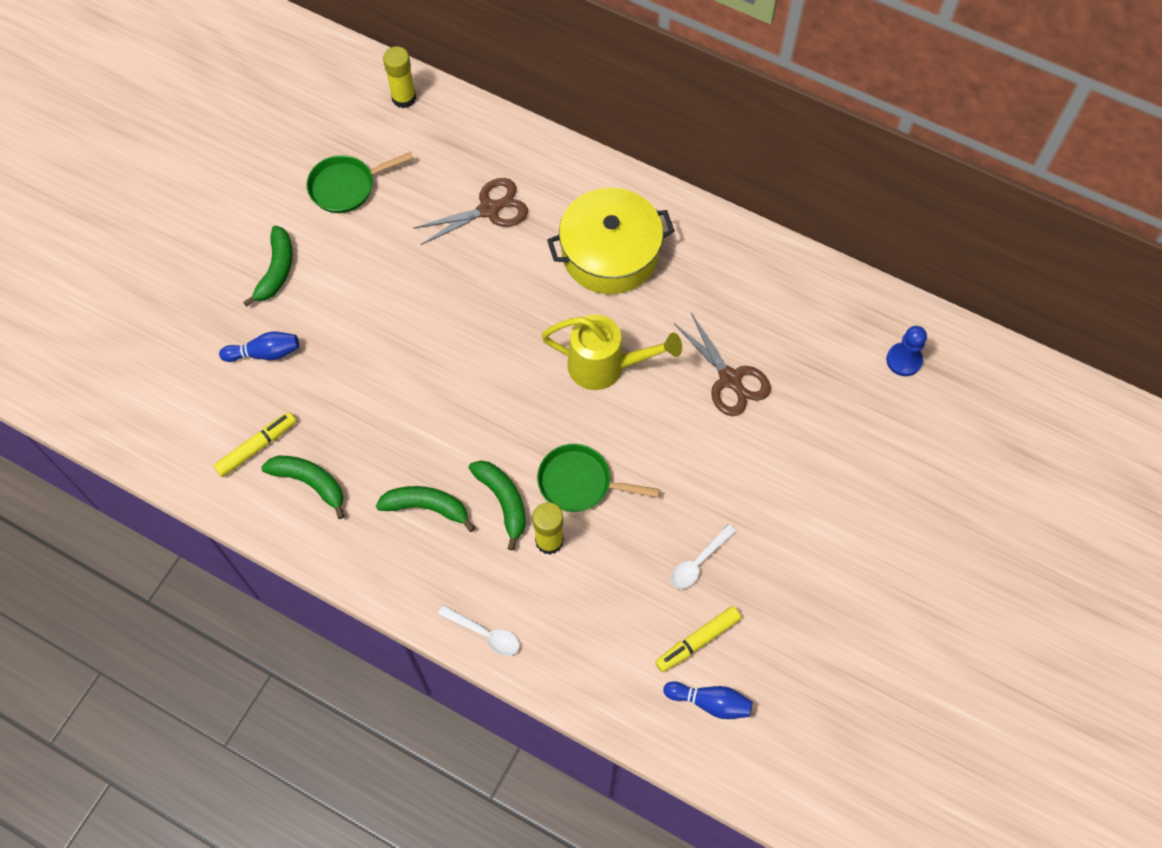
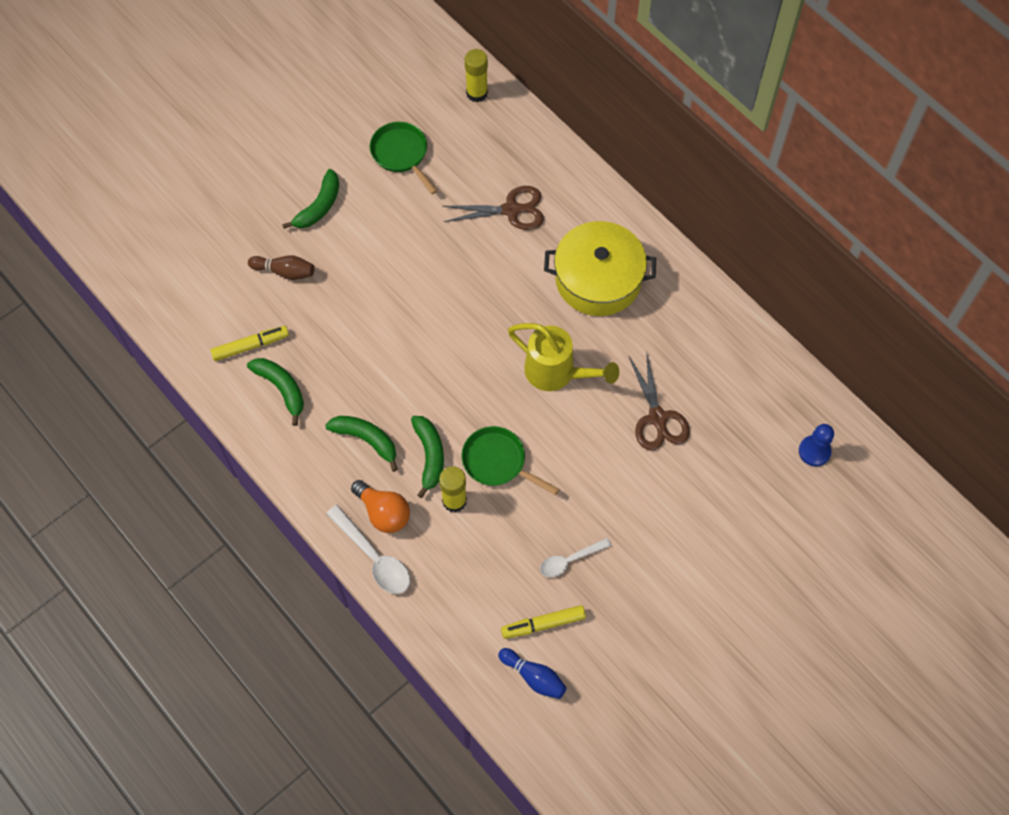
camera: 20 degrees right, 0 degrees up
blue bowling pin [219,332,299,362] -> brown bowling pin [248,255,314,280]
green pan [307,152,414,213] -> green pan turned 60 degrees clockwise [370,122,437,194]
white spoon [438,605,519,656] -> white spoon [326,505,410,594], size x1.52
none -> orange light bulb [351,480,410,533]

